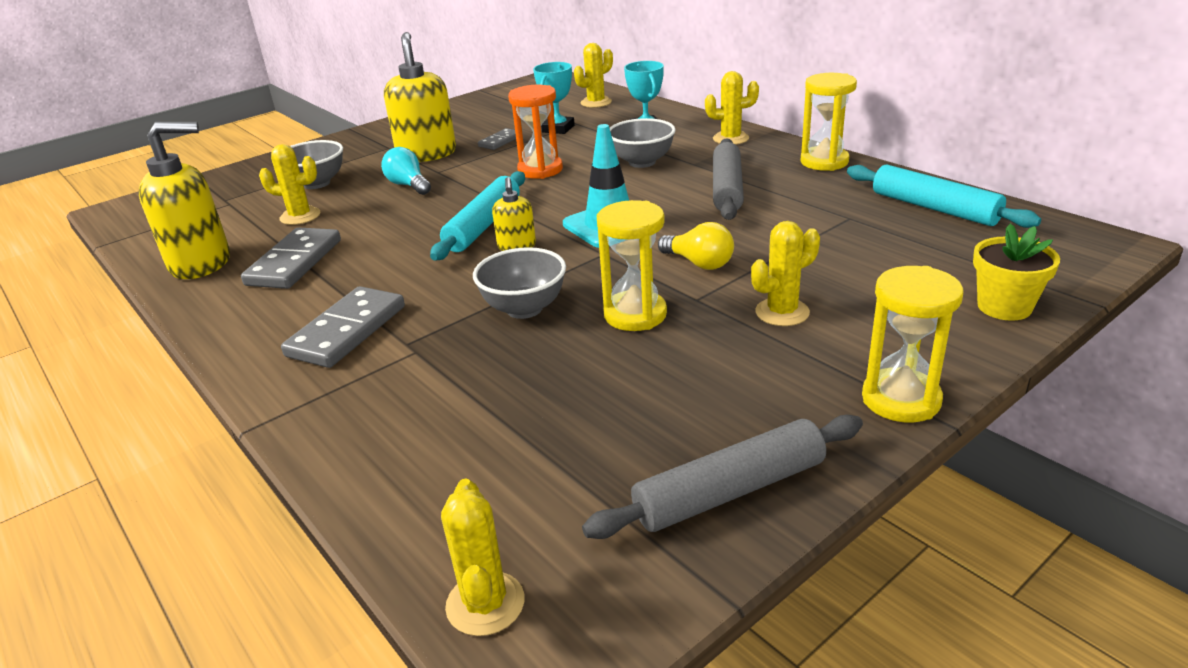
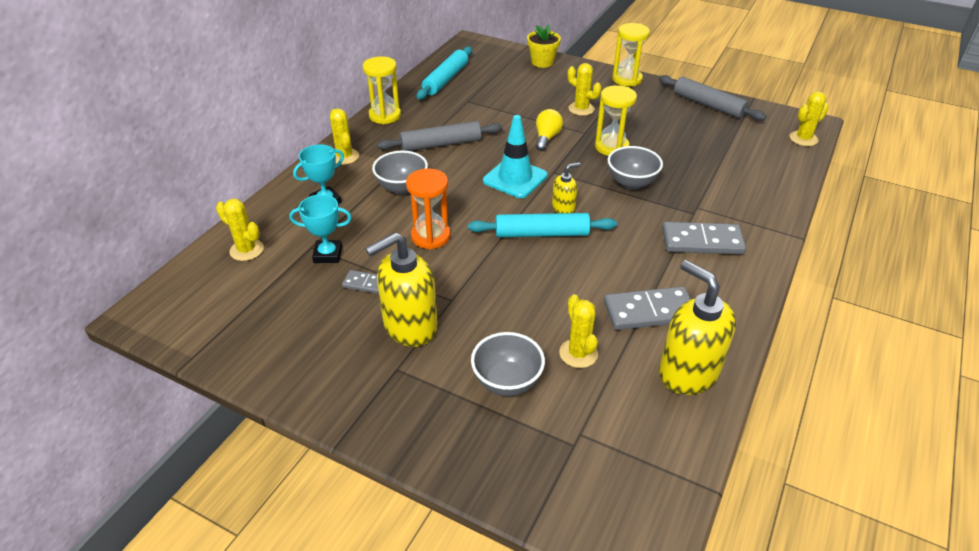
camera: 115 degrees left, 10 degrees up
turquoise light bulb [381,147,431,195] -> none

